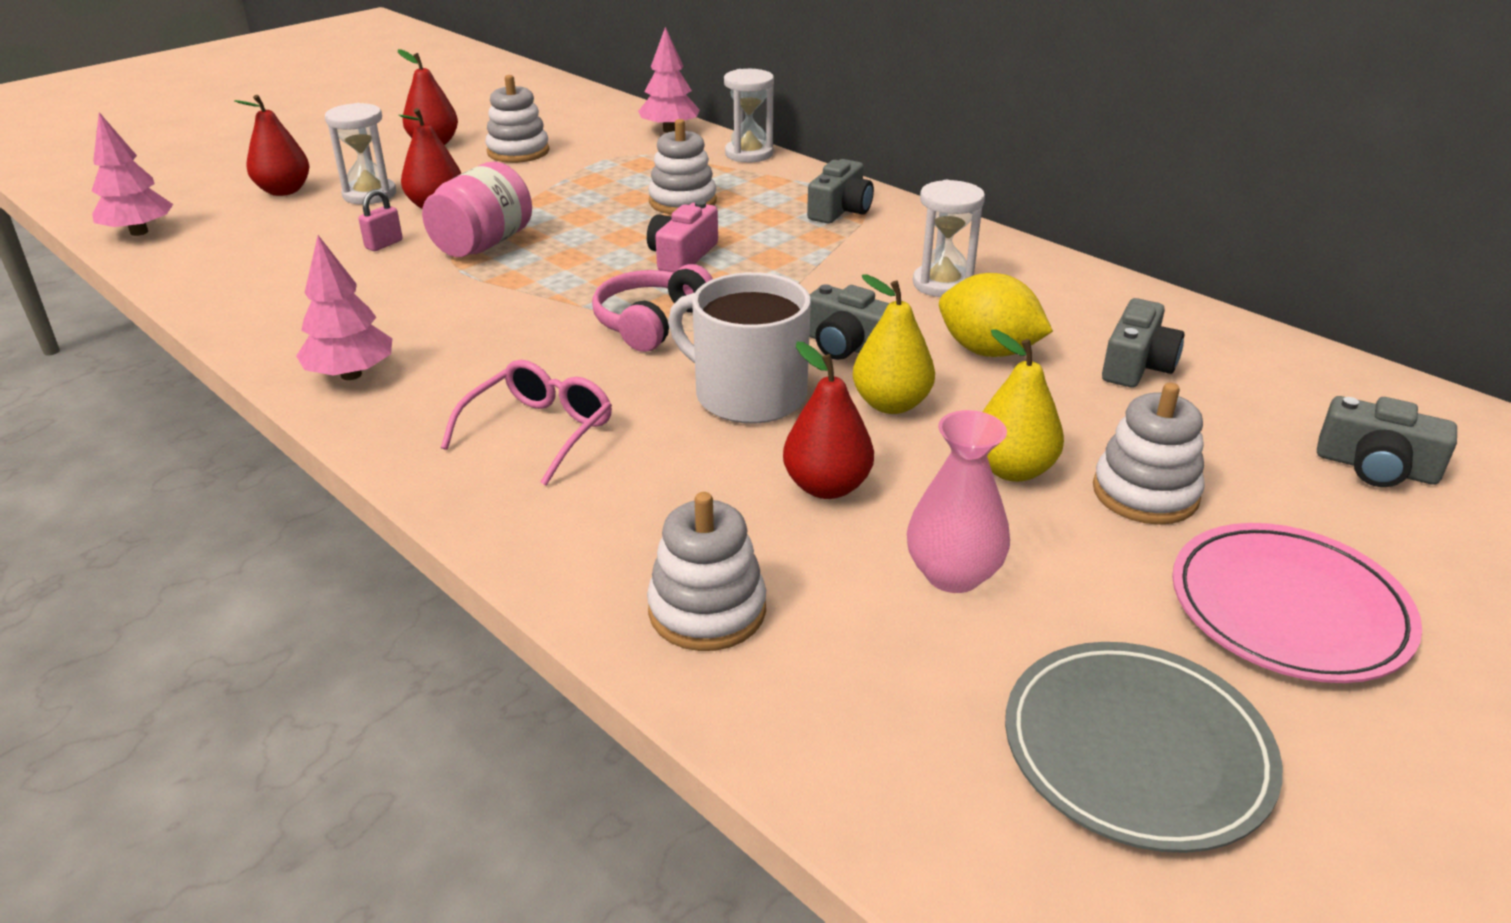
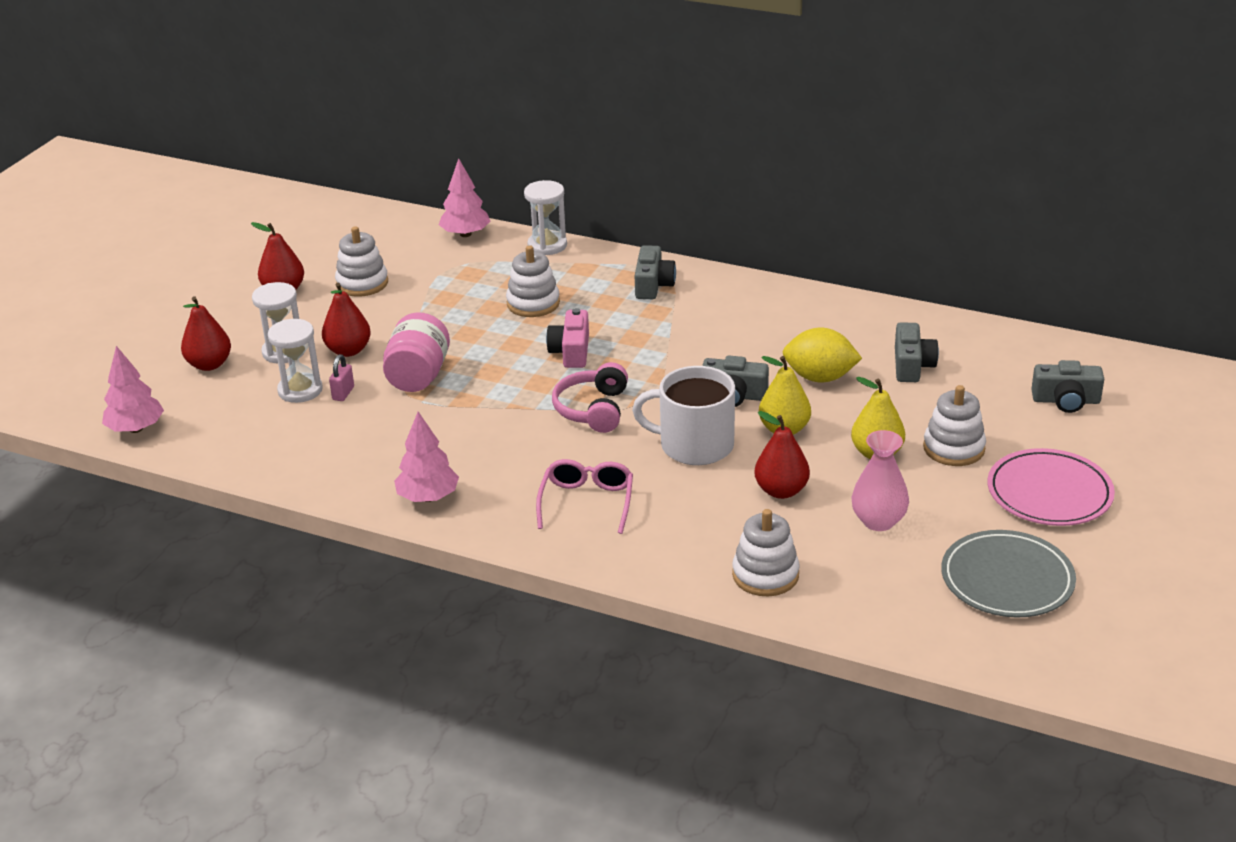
camera: 20 degrees left, 0 degrees up
white hourglass [913,180,985,297] -> white hourglass moved to [268,319,323,403]

